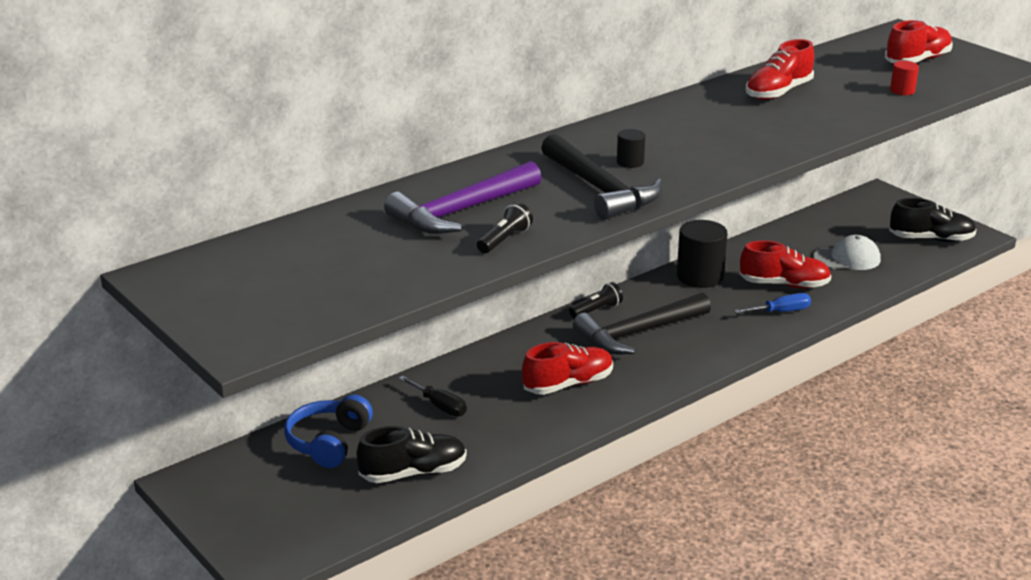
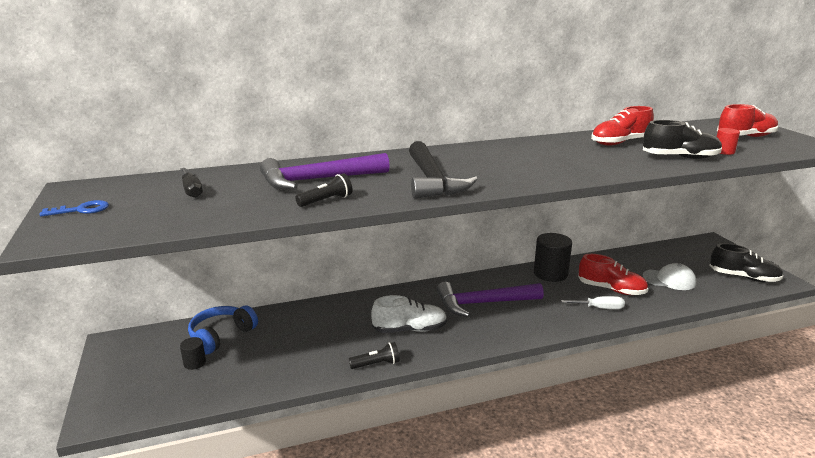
camera: 20 degrees right, 5 degrees down
black shoe [357,426,466,483] -> black shoe moved to [643,120,722,159]
black screwdriver [399,376,467,416] -> black screwdriver moved to [180,168,203,198]
red shoe [522,342,613,395] -> white shoe [371,295,447,333]
black flashlight [569,282,623,319] -> black flashlight moved to [349,342,400,369]
black hammer [573,293,711,354] -> purple hammer [437,282,544,317]
black cylinder [617,129,645,168] -> black cylinder moved to [180,337,206,370]
blue screwdriver [734,293,811,313] -> white screwdriver [561,296,625,309]
none -> blue key [40,200,109,216]

